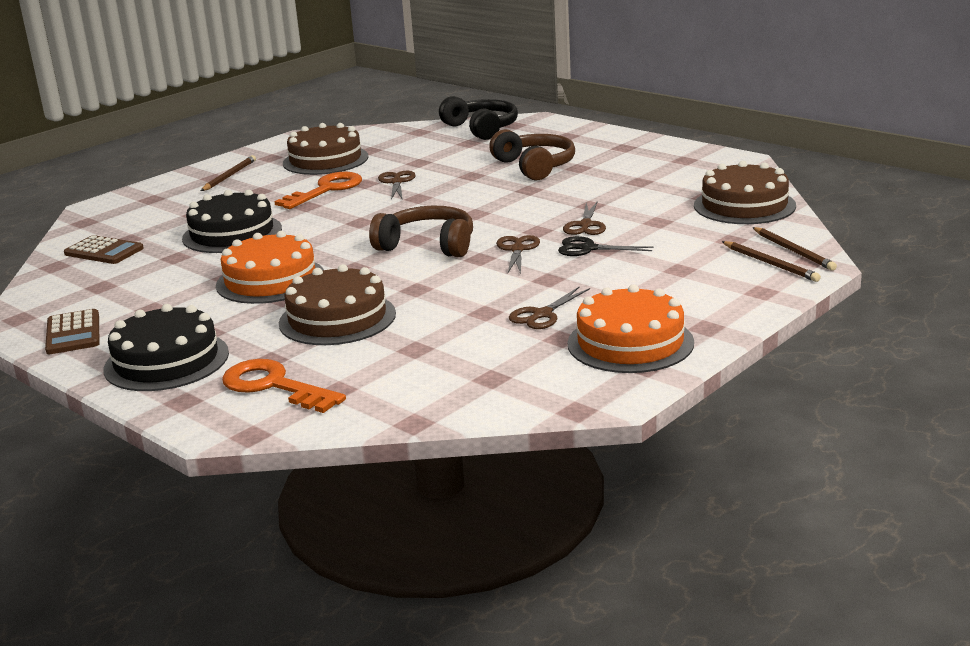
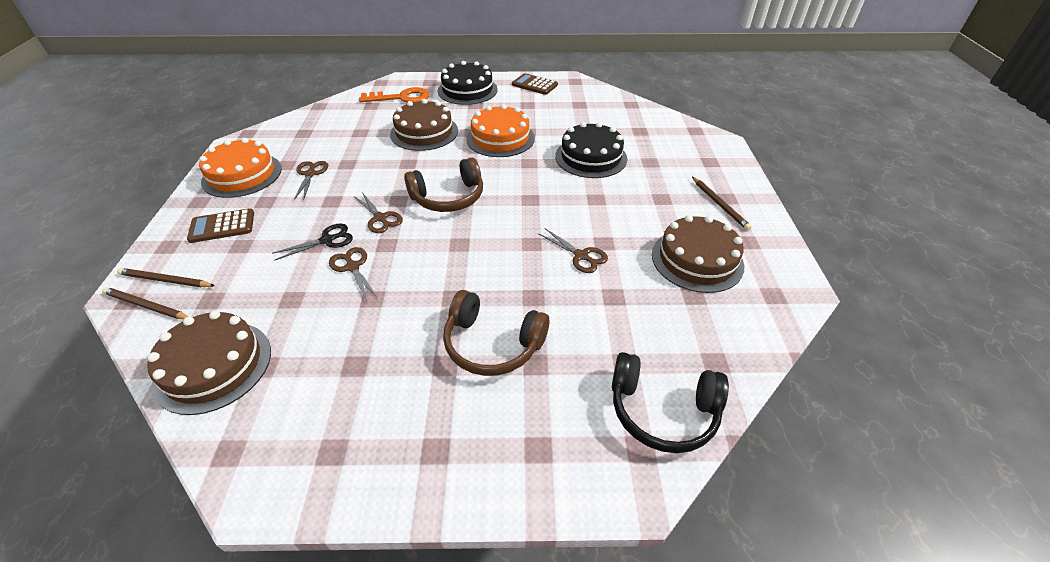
camera: 135 degrees right, 20 degrees up
brown calculator [64,235,144,264] -> brown calculator moved to [187,208,254,243]
orange key [274,172,362,209] -> none

